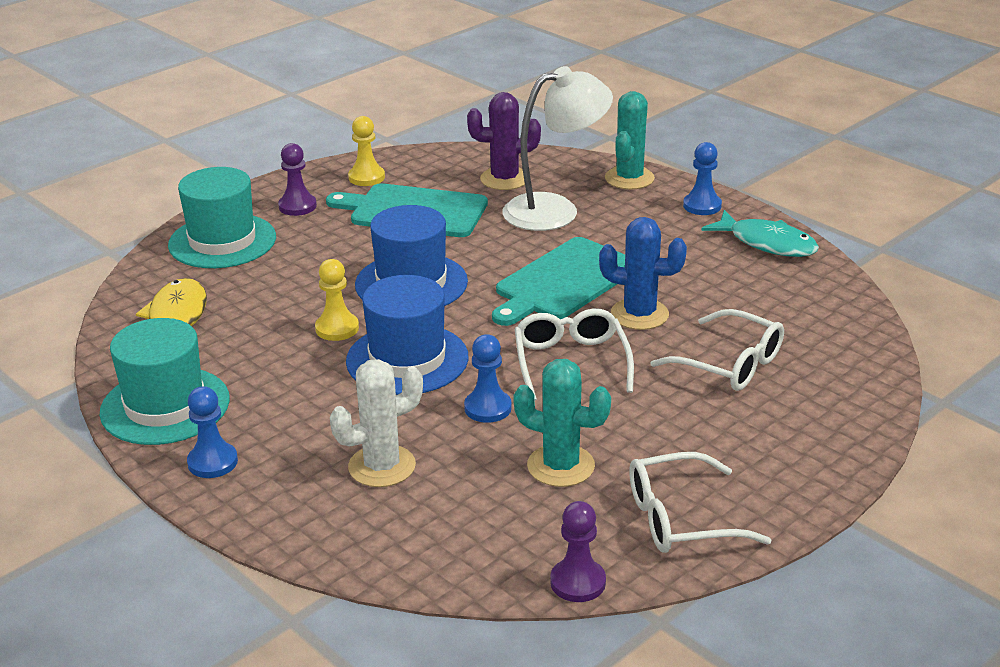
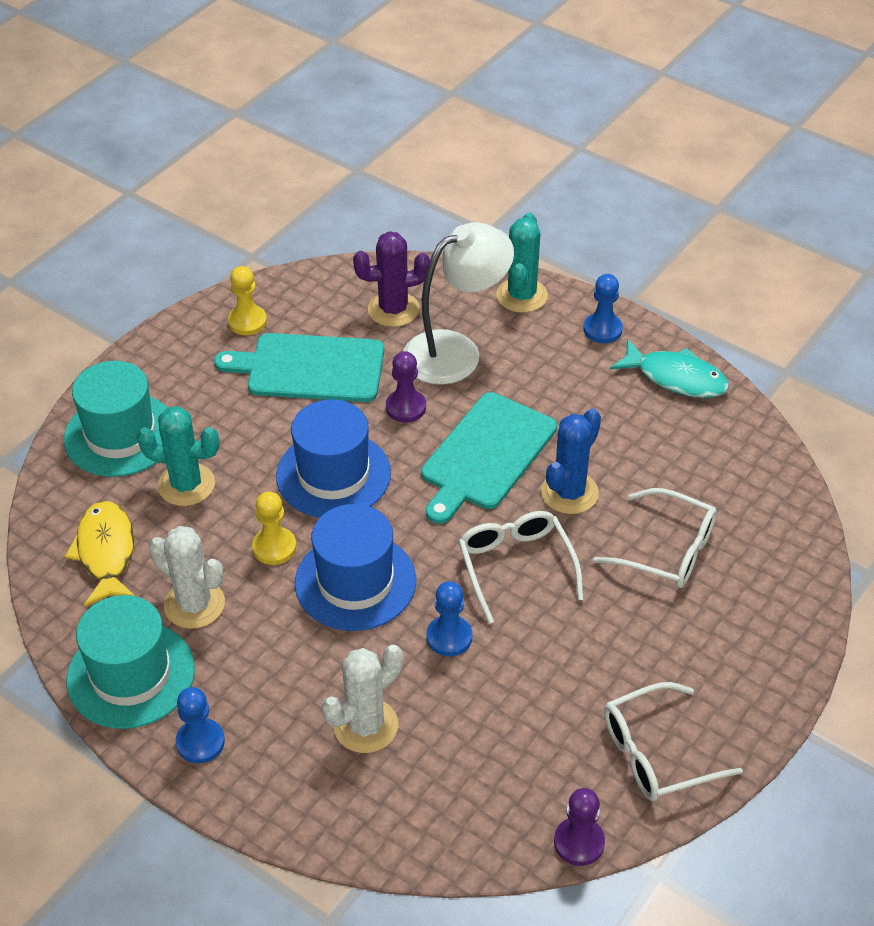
camera: 10 degrees left, 15 degrees up
purple pawn [278,143,317,216] -> purple pawn moved to [386,351,426,422]
turquoise cactus [513,359,611,487] -> turquoise cactus moved to [137,406,220,506]
blue cactus [599,217,687,330] -> blue cactus turned 60 degrees counterclockwise [541,409,601,514]
none -> white cactus [149,526,225,629]

